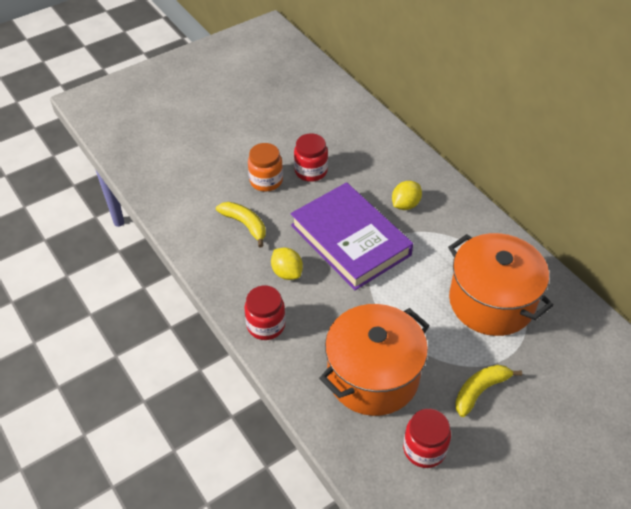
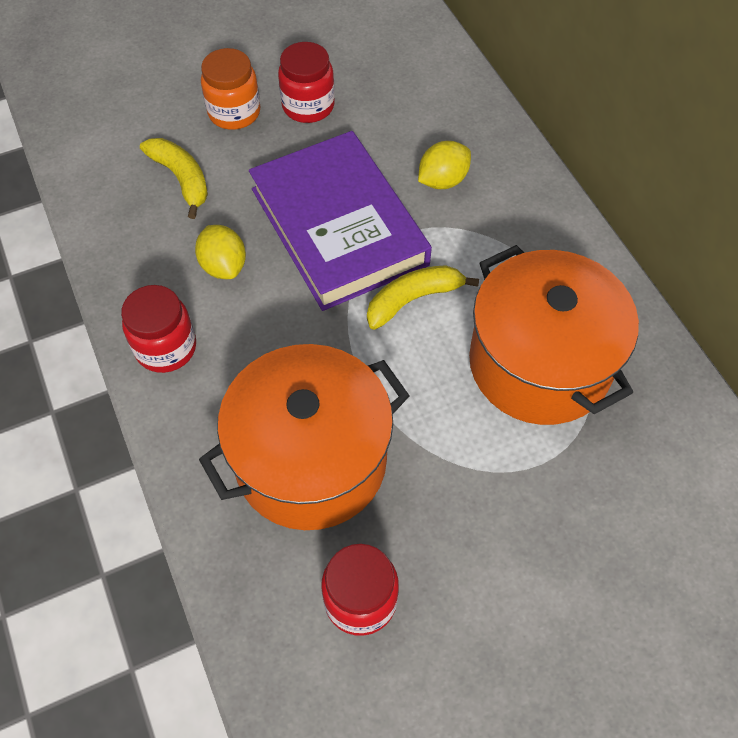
camera: 10 degrees right, 10 degrees up
yellow banana [455,365,522,417] -> yellow banana moved to [367,265,479,330]

